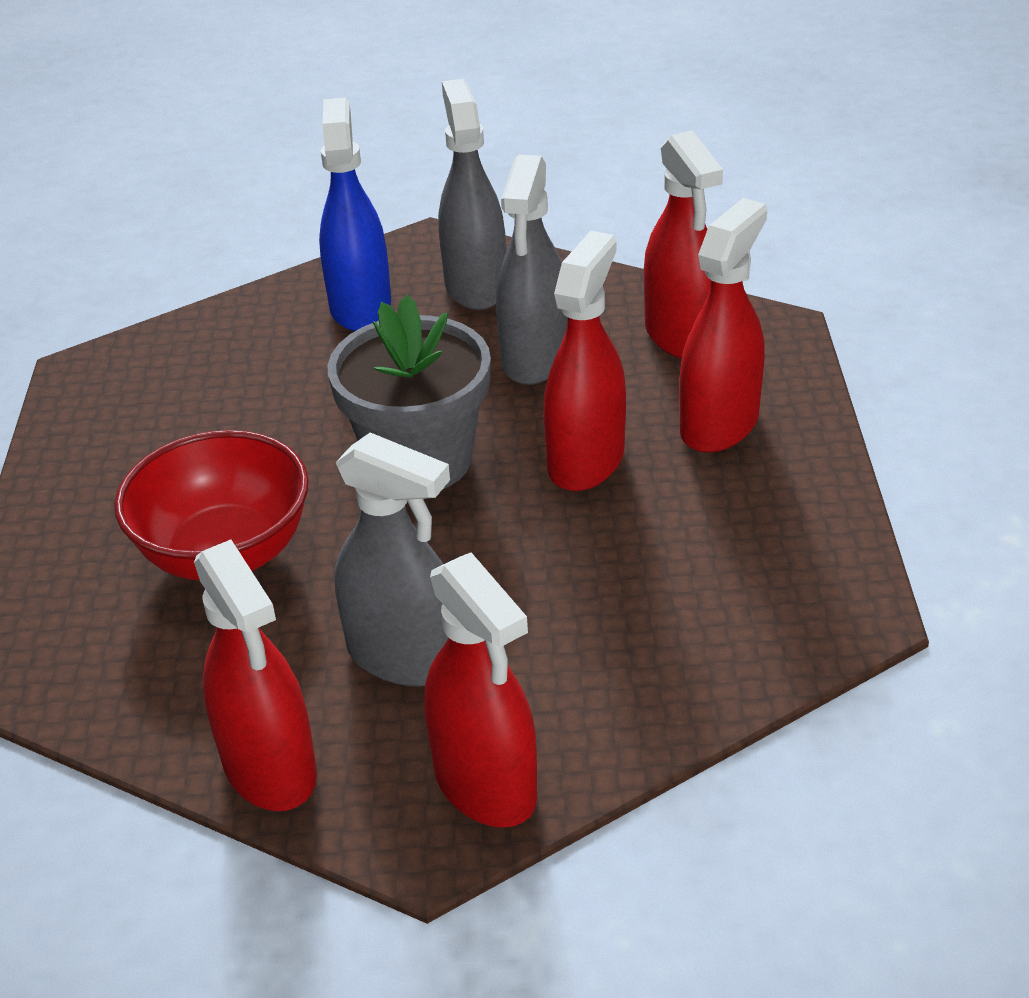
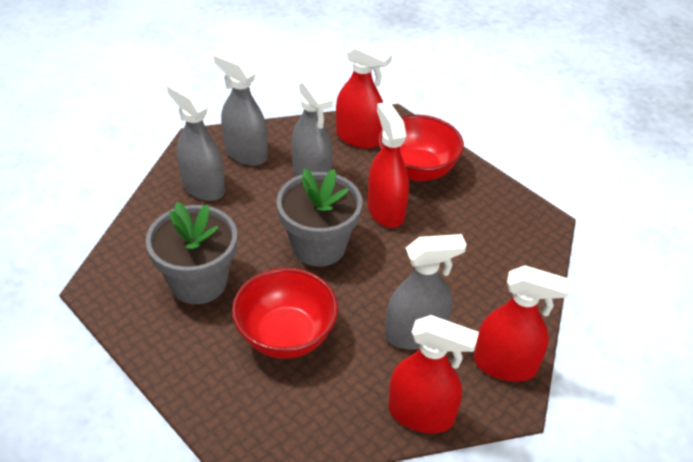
camera: 45 degrees left, 5 degrees up
blue spray bottle [319,98,391,331] -> grey spray bottle [167,81,225,201]
red spray bottle [679,198,767,453] -> red bowl [378,115,464,181]
none -> grey flower pot [146,202,237,304]

